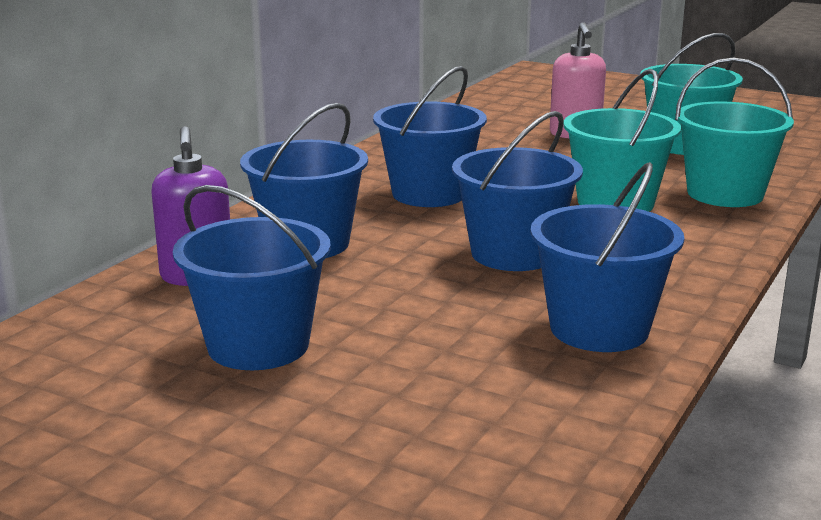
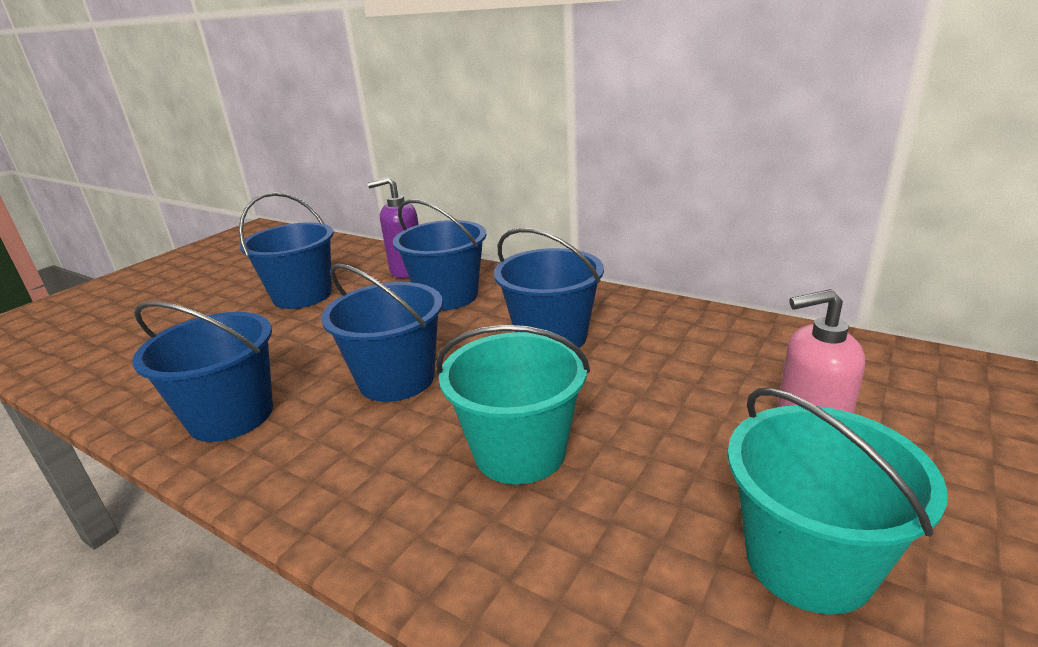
camera: 95 degrees right, 5 degrees up
turquoise bucket [675,58,794,207] -> none

